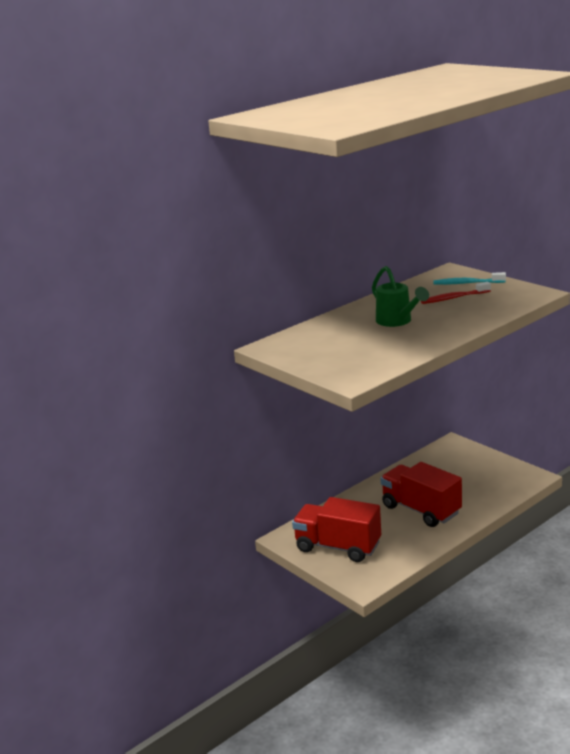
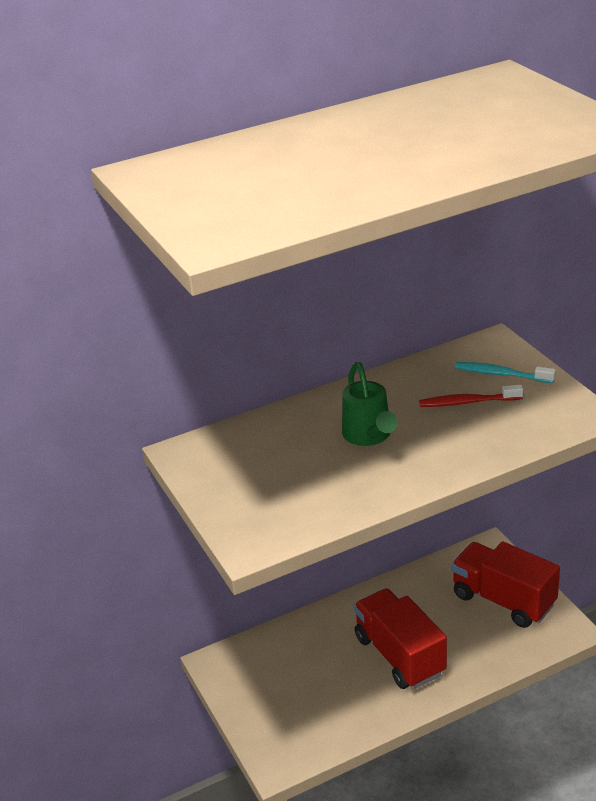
camera: 15 degrees right, 10 degrees up
red truck [292,497,381,562] -> red truck moved to [452,541,560,628]

